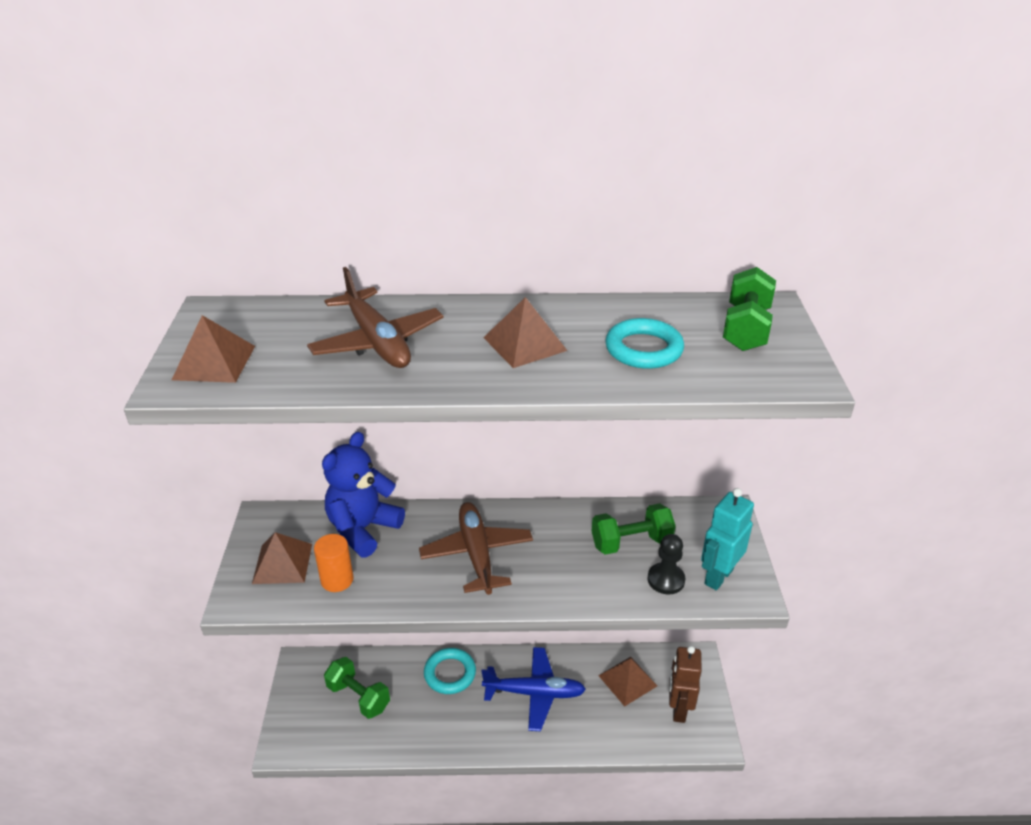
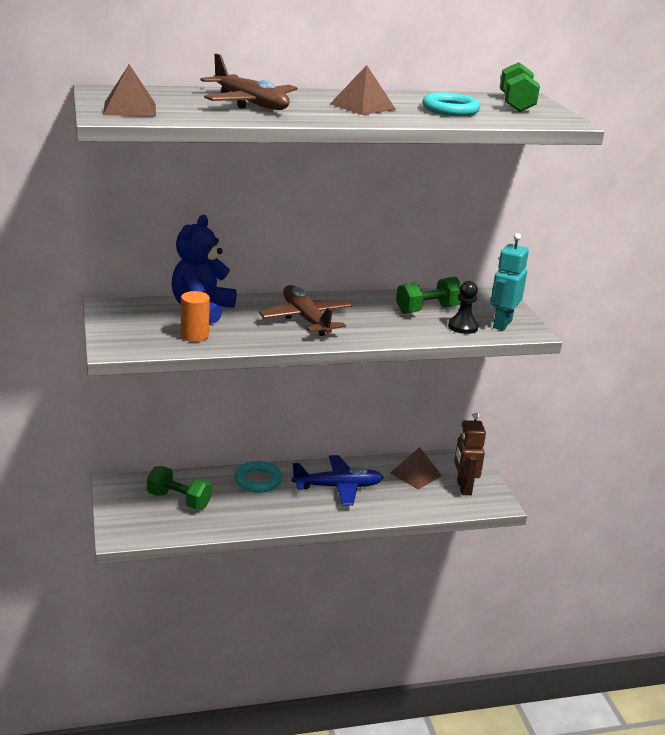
camera: 15 degrees left, 10 degrees down
brown pyramid [252,532,312,584] -> none

